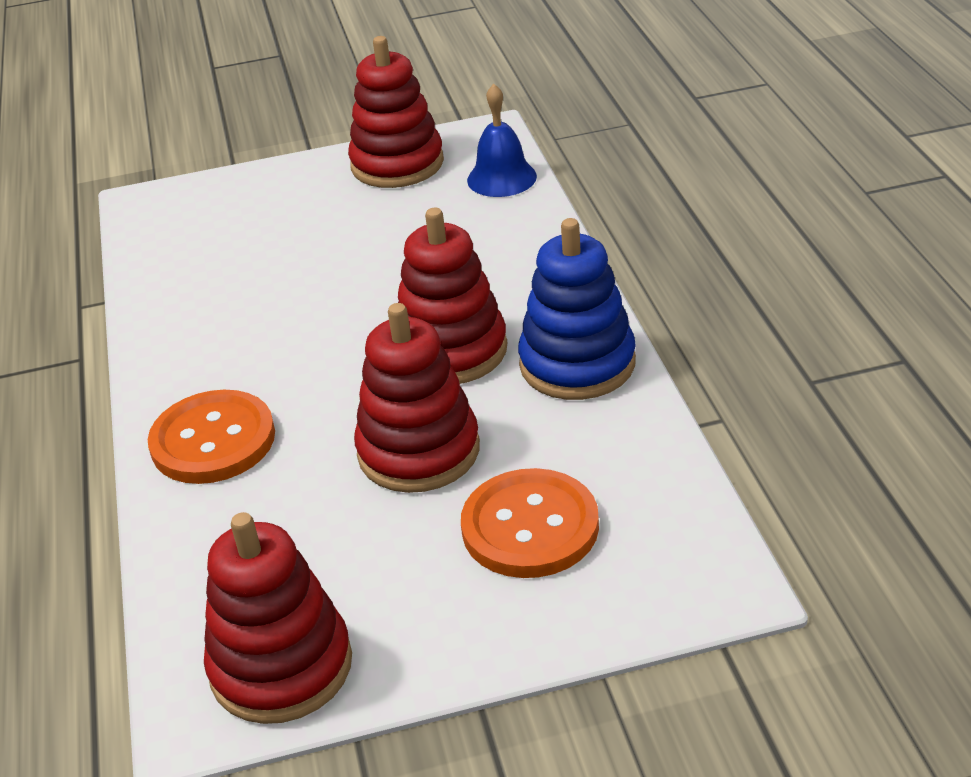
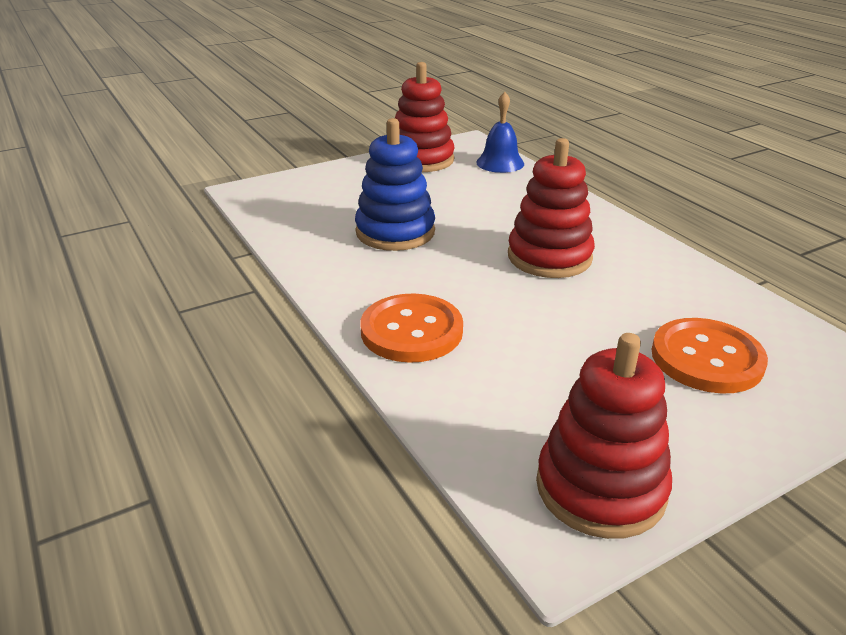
camera: 20 degrees left, 5 degrees down
red stacking toy [354,303,480,493] -> none
blue stacking toy [518,218,636,400] -> blue stacking toy moved to [355,118,435,251]

